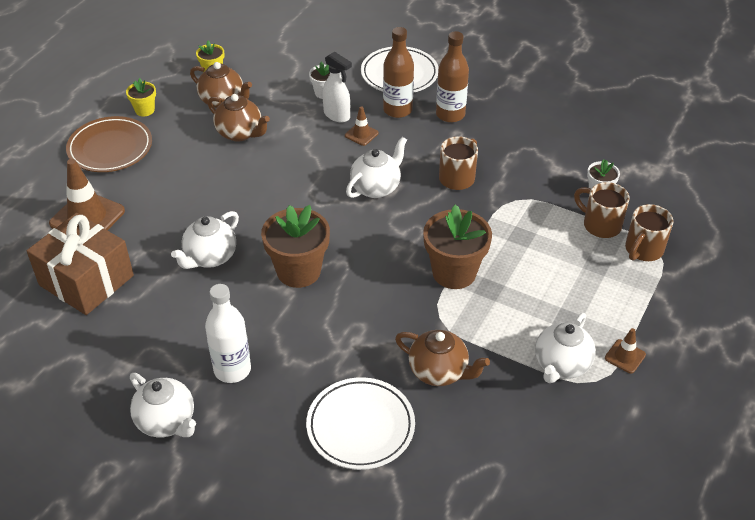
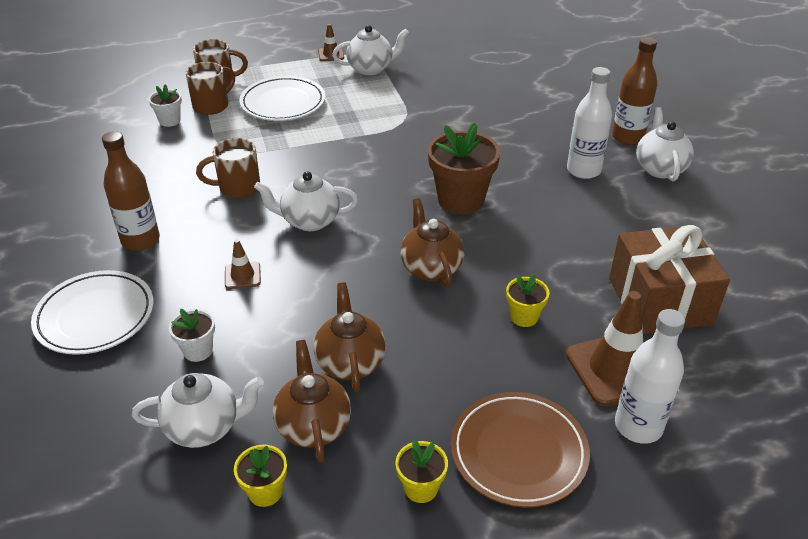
camera: 135 degrees left, 5 degrees down
white teapot [171,211,239,269] -> white teapot moved to [132,373,264,448]
white plate [306,377,415,470] -> white plate moved to [239,76,325,121]
white spray bottle [322,51,352,122] -> none
brown bottle [383,27,414,118] -> brown bottle moved to [612,37,657,145]
brown teapot [395,330,490,386] -> brown teapot moved to [401,198,464,287]
brown flower pot [423,204,492,289] -> none
brown mug [574,182,630,238] -> brown mug turned 135 degrees counterclockwise [185,62,235,115]
none -> yellow flower pot [506,274,550,327]
none -> white bottle [615,309,685,444]

